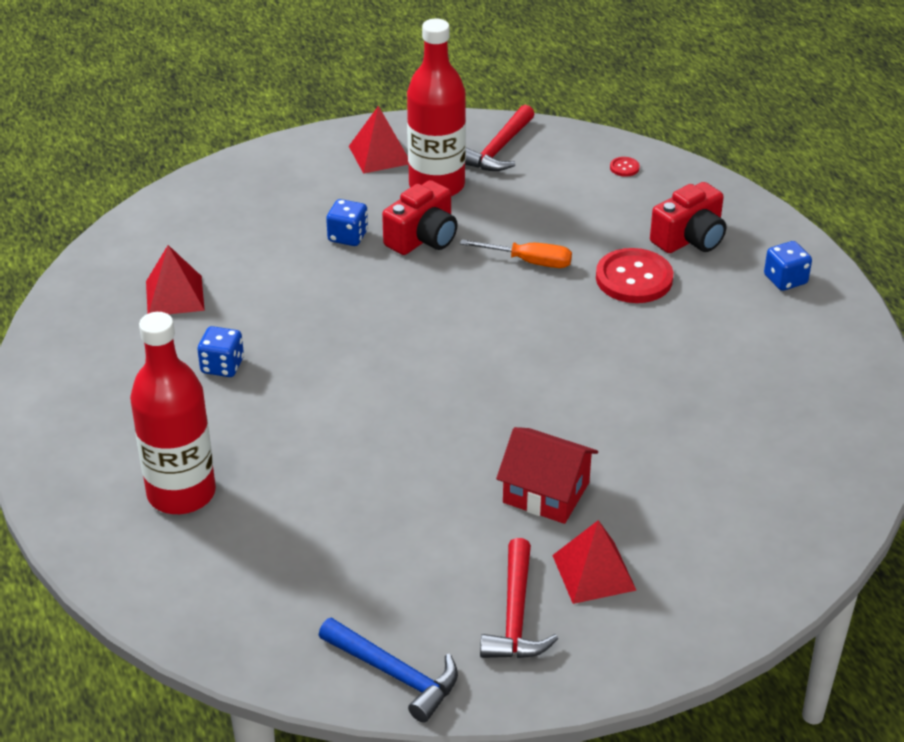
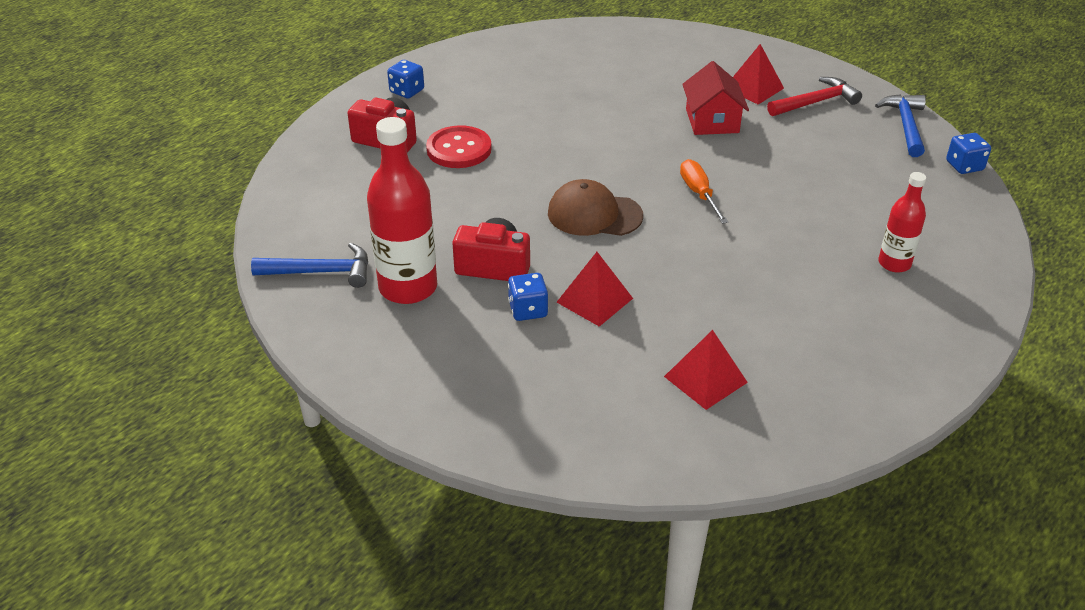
camera: 120 degrees left, 0 degrees up
red bottle [130,312,216,514] -> red bottle [878,172,926,273], size x0.57
blue dice [197,326,244,377] -> blue dice moved to [946,133,991,174]
red pyramid [349,106,409,174] -> red pyramid moved to [557,252,633,327]
orange screwdriver [460,239,572,268] -> orange screwdriver moved to [680,159,728,224]
red hammer [465,105,535,171] -> blue hammer [251,243,368,288]
red button [610,157,640,177] -> none
none -> brown cap [548,179,643,236]

